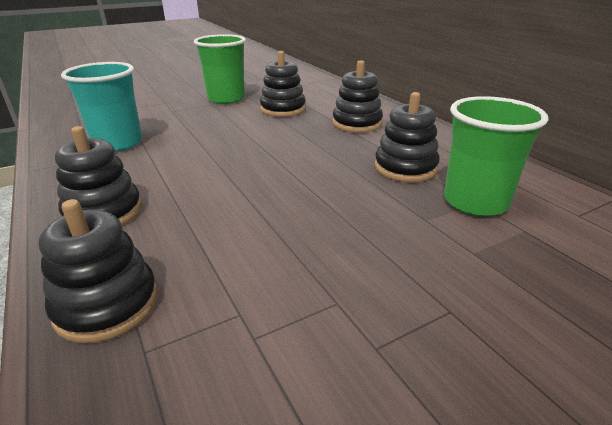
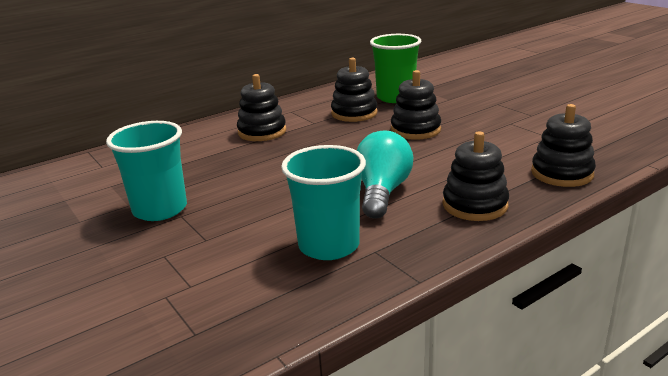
camera: 95 degrees left, 5 degrees down
green cup [194,34,246,104] -> turquoise cup [106,121,187,221]
black stacking toy [260,51,306,117] -> black stacking toy moved to [391,70,441,140]
none -> turquoise light bulb [357,130,413,219]

